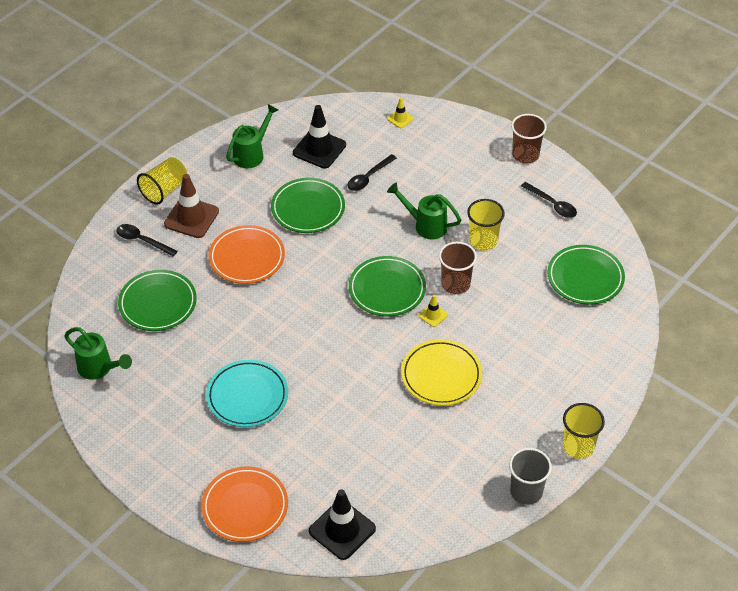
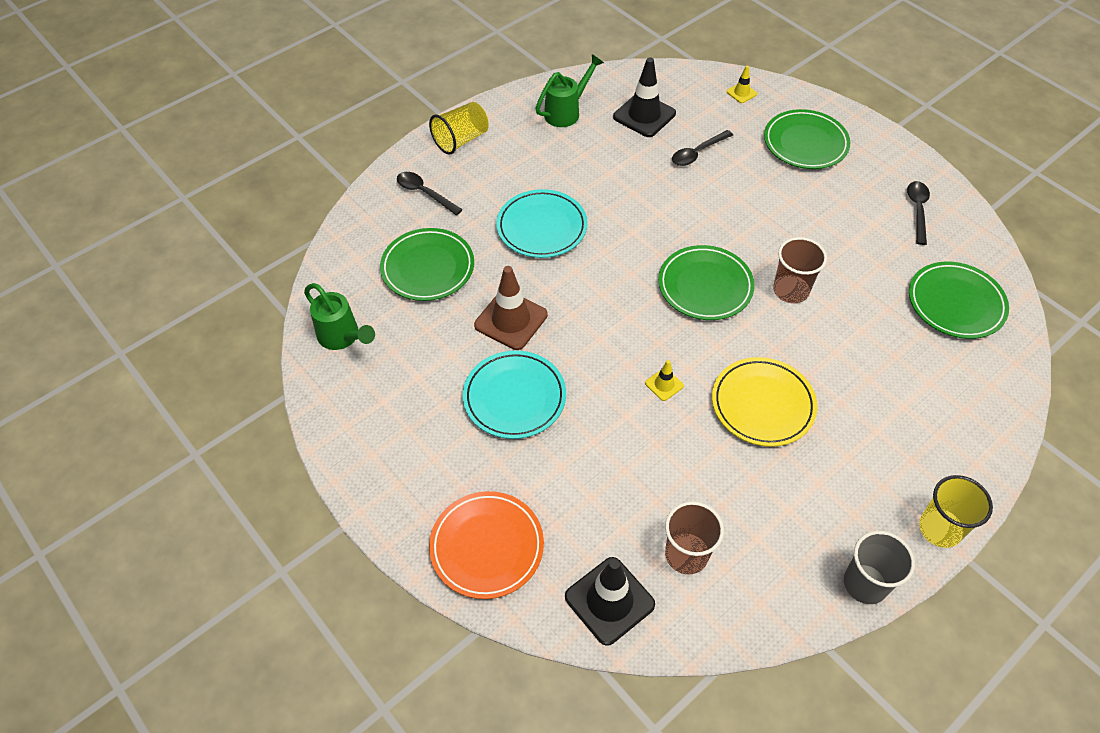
camera: 10 degrees right, 5 degrees up
brown traffic cone [164,174,219,238] -> brown traffic cone moved to [474,266,548,350]
orange plate [209,225,285,284] -> turquoise plate [496,189,588,258]
green plate [271,178,345,233] -> green plate moved to [764,109,850,169]
green watering can [387,183,461,239] -> none
yellow traffic cone [418,295,448,327] -> yellow traffic cone moved to [645,360,684,401]
yellow cup [467,199,505,251] -> none
brown cup [511,114,547,164] -> brown cup moved to [665,501,724,575]
black spoon [521,182,577,218] -> black spoon turned 135 degrees counterclockwise [907,181,930,245]

